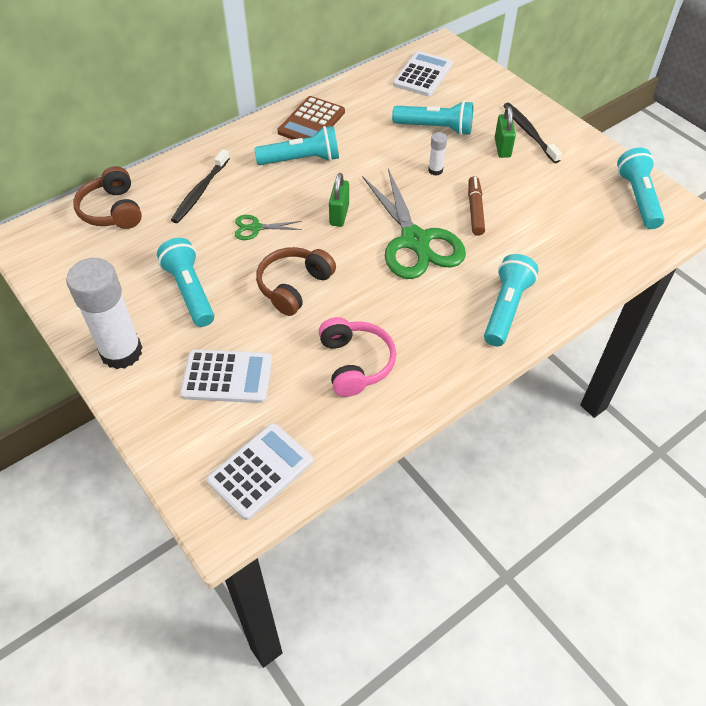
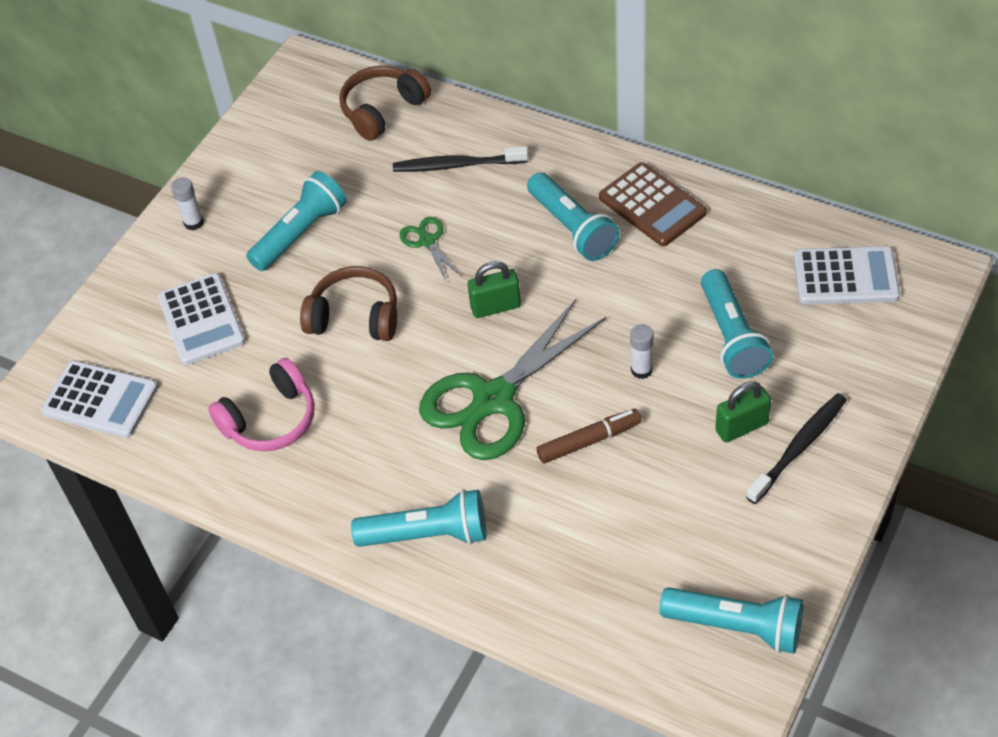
camera: 70 degrees right, 0 degrees up
white glue stick [66,258,142,369] -> white glue stick [171,177,204,230], size x0.43
brown calculator [277,96,345,140] -> brown calculator turned 135 degrees counterclockwise [599,162,707,246]
turquoise flashlight [617,148,664,229] -> turquoise flashlight turned 45 degrees clockwise [659,587,803,654]

